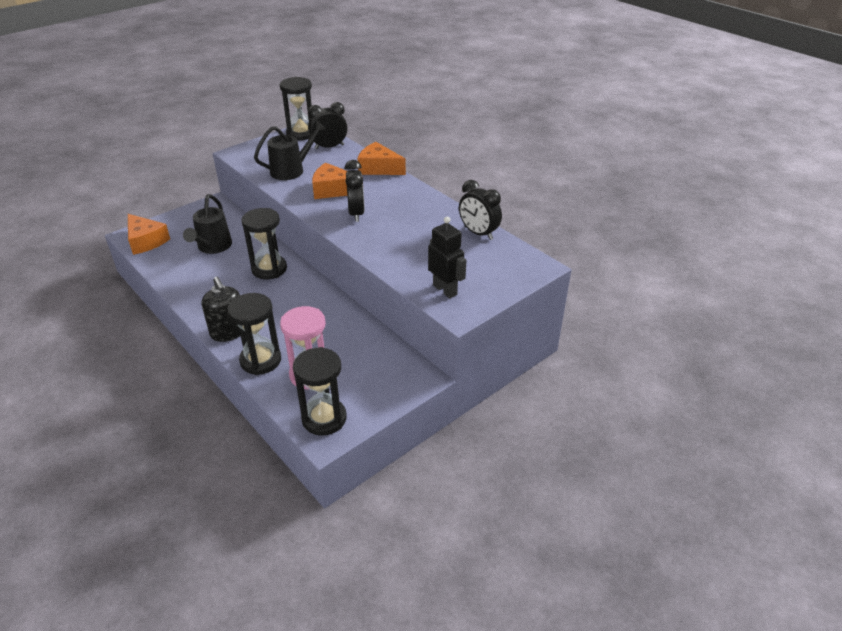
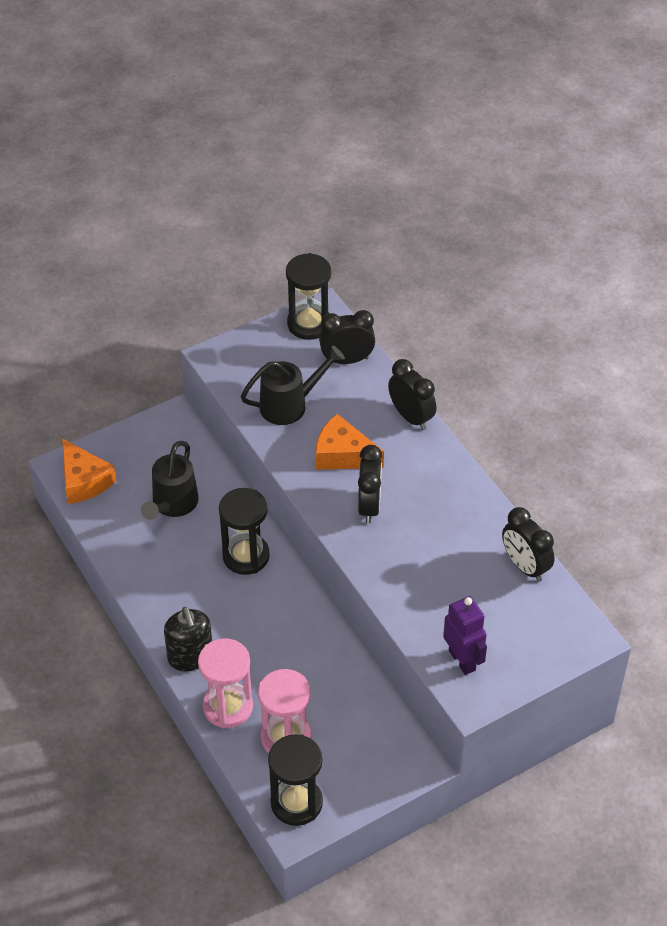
camera: 10 degrees right, 10 degrees up
black hourglass [227,293,281,375] -> pink hourglass [198,638,253,728]
orange cheese [357,142,406,175] -> black clock [388,359,436,430]
black robot [428,217,466,298] -> purple robot [443,596,487,675]

